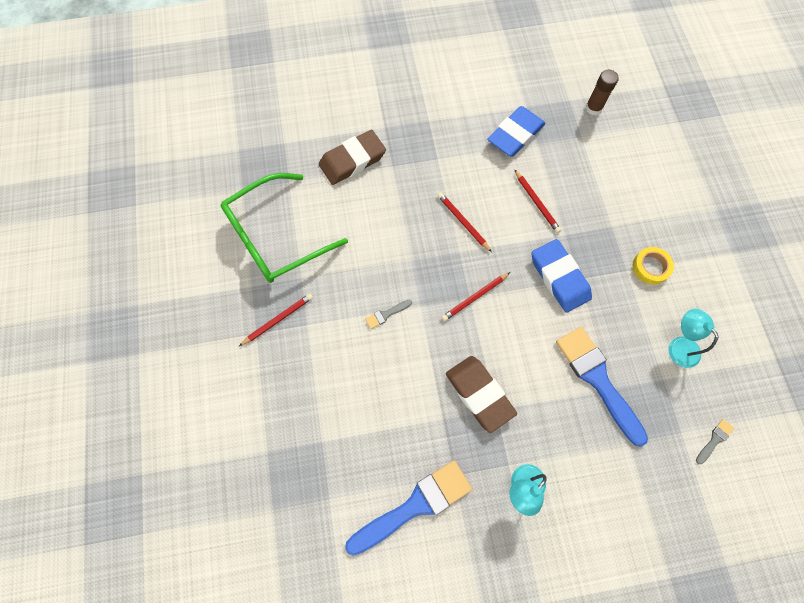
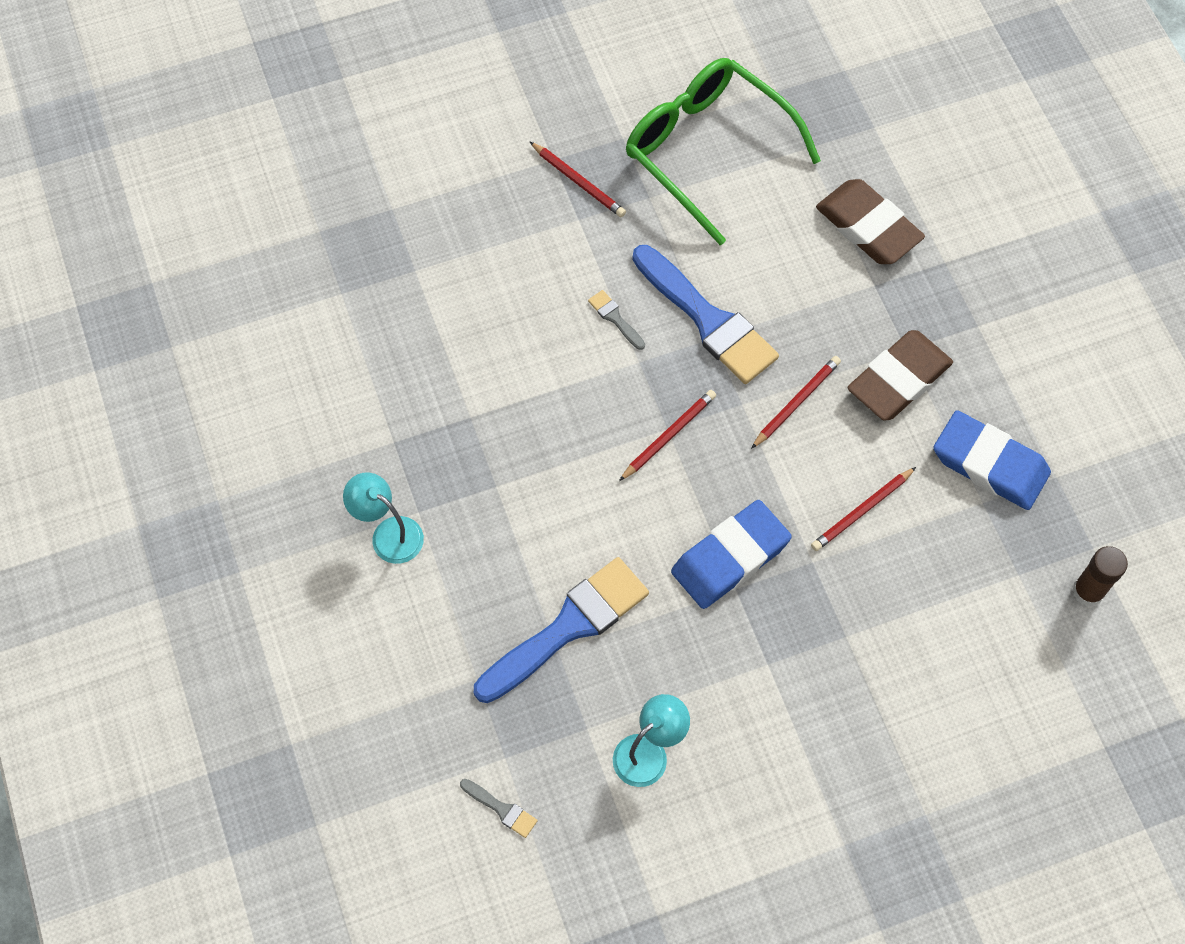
camera: 80 degrees right, 5 degrees down
blue brush [345,460,472,556] -> blue brush moved to [632,245,779,384]
red pencil [442,272,510,321] -> red pencil turned 90 degrees clockwise [619,390,716,481]
brown eraser [446,356,517,433] -> brown eraser moved to [847,330,953,421]
yellow tape [633,247,674,285] -> none

